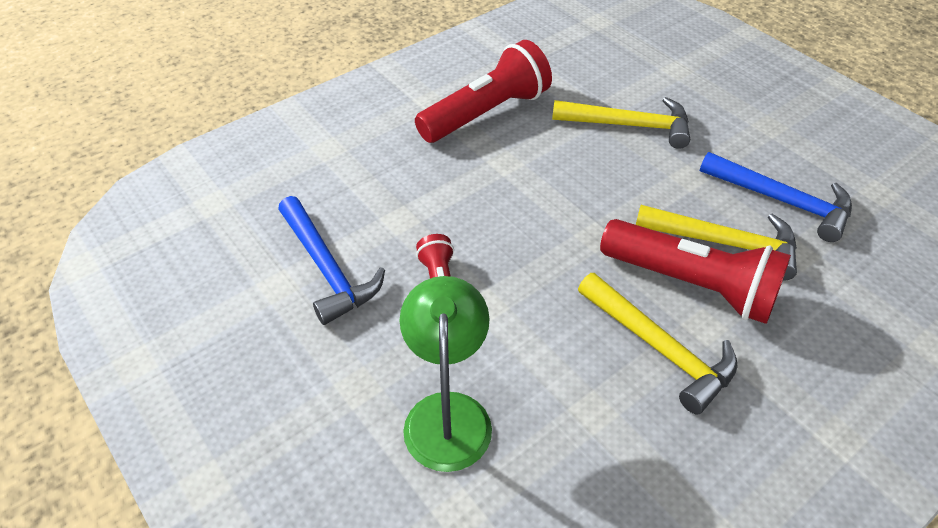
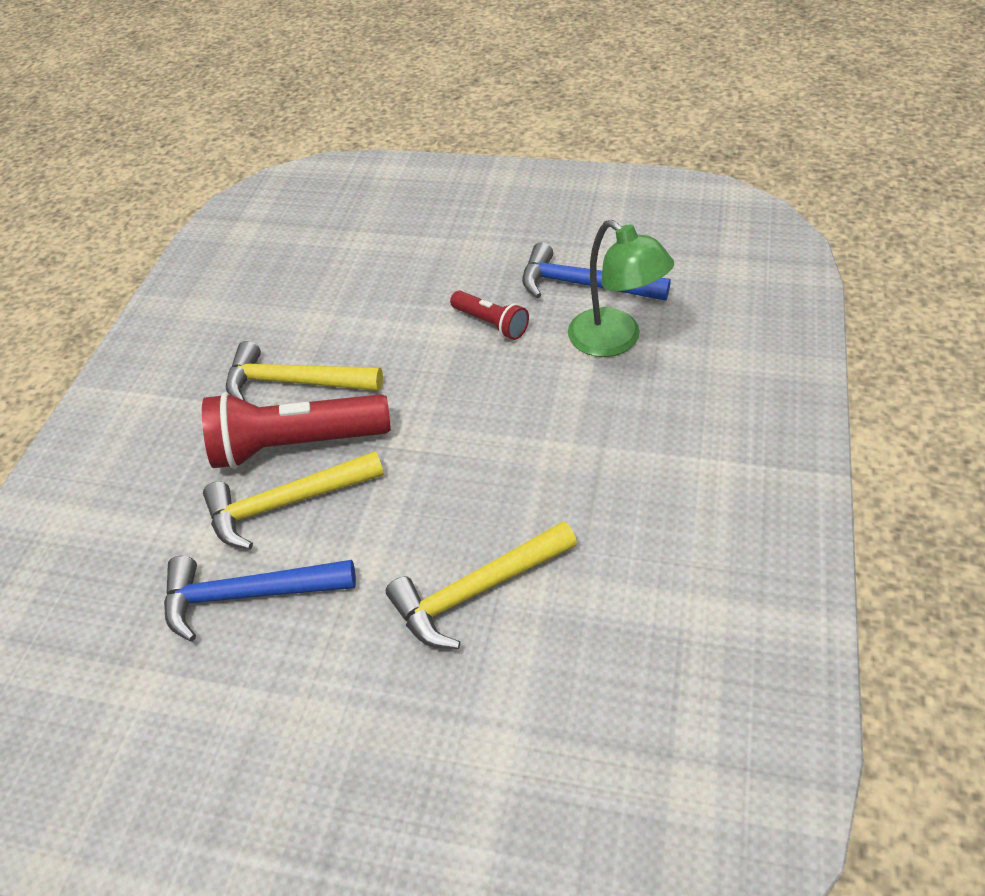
camera: 145 degrees right, 0 degrees up
green lamp [399,276,492,472] -> green lamp moved to [568,220,674,357]
red flashlight [415,40,552,143] -> none

